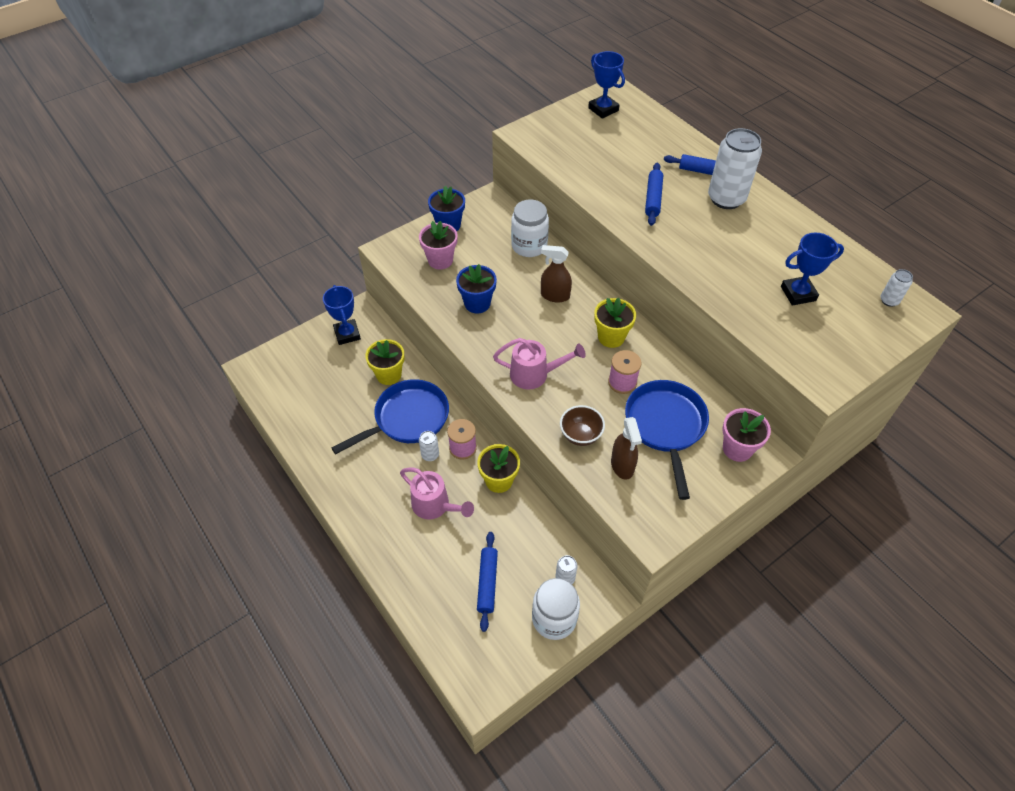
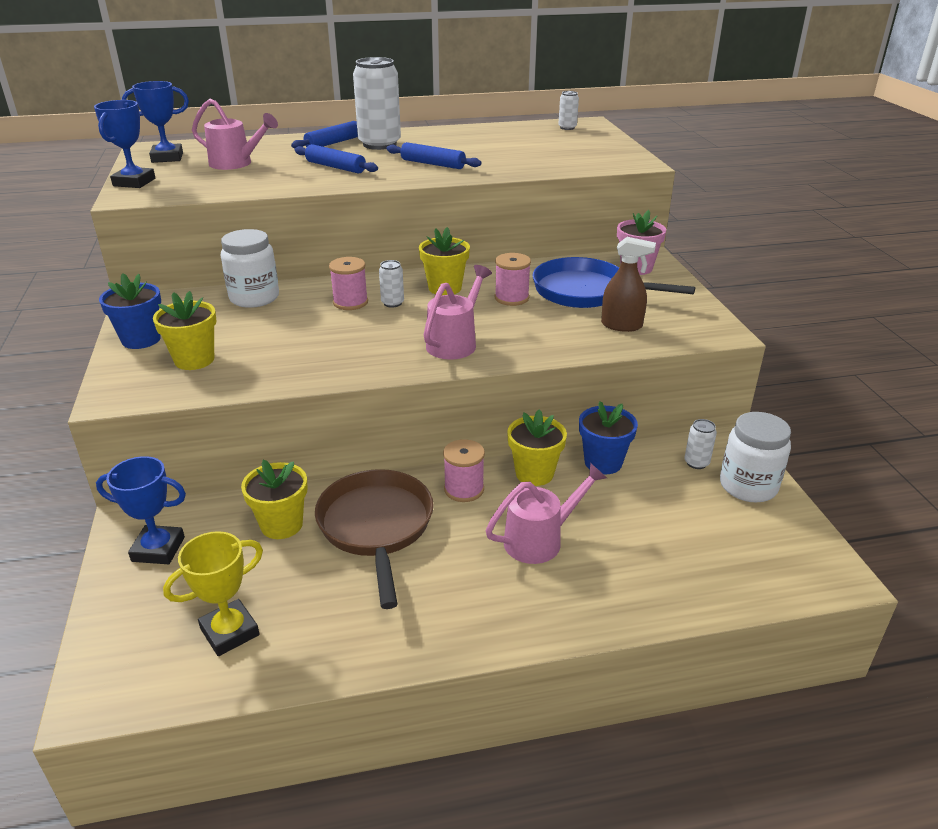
camera: 65 degrees left, 20 degrees down
blue pan [331,379,449,454] -> brown pan [315,469,434,609]
pink flower pot [419,221,458,270] -> yellow flower pot [153,291,216,370]
white can [419,431,439,461] -> white can moved to [379,260,404,308]
blue flower pot [456,264,497,313] -> blue flower pot moved to [579,401,638,474]
blue rolling pin [477,532,498,632] -> blue rolling pin moved to [386,142,482,169]
brown spray bottle [541,245,572,302] -> pink spool [329,257,368,310]
brown bowl [560,405,605,446] -> none
blue trophy [781,233,844,306] -> blue trophy moved to [94,100,155,188]
none -> yellow trophy [163,531,263,656]
none -> pink watering can [192,99,278,170]

